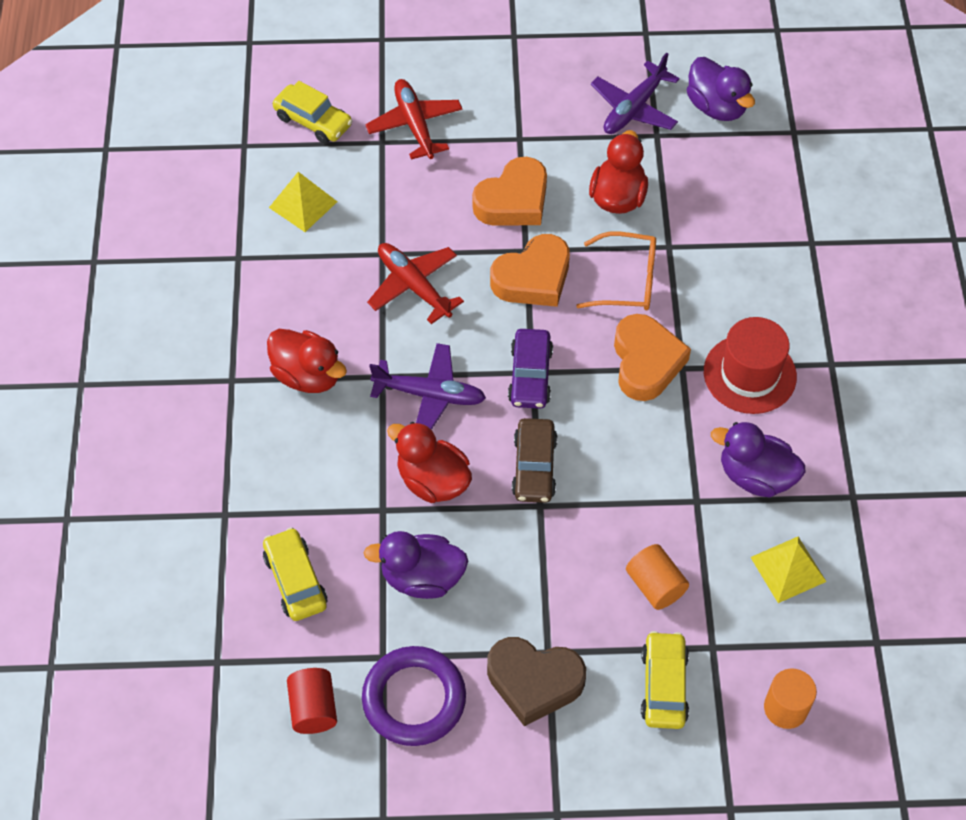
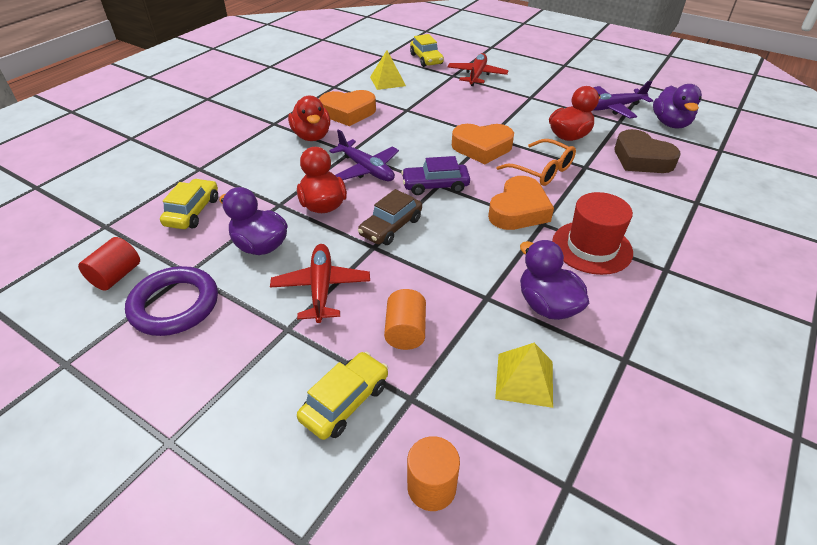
camera: 35 degrees right, 15 degrees down
red plane [367,243,464,324] -> red plane moved to [270,244,370,323]
orange heart [472,157,547,226] -> orange heart moved to [319,90,376,126]
brown heart [487,637,586,726] -> brown heart moved to [615,129,681,173]
purple car [508,329,553,409] -> purple car turned 45 degrees clockwise [401,156,470,195]

